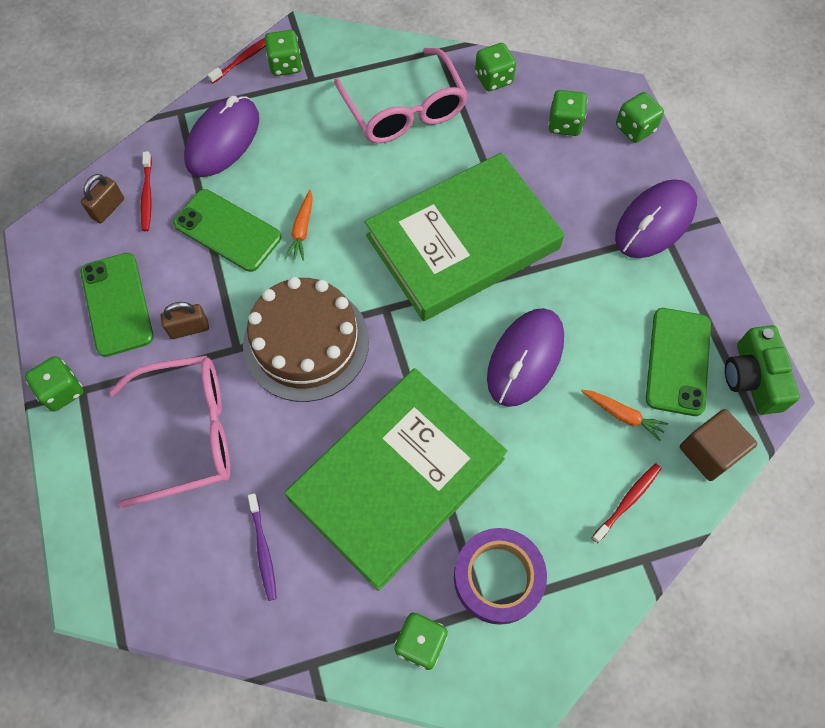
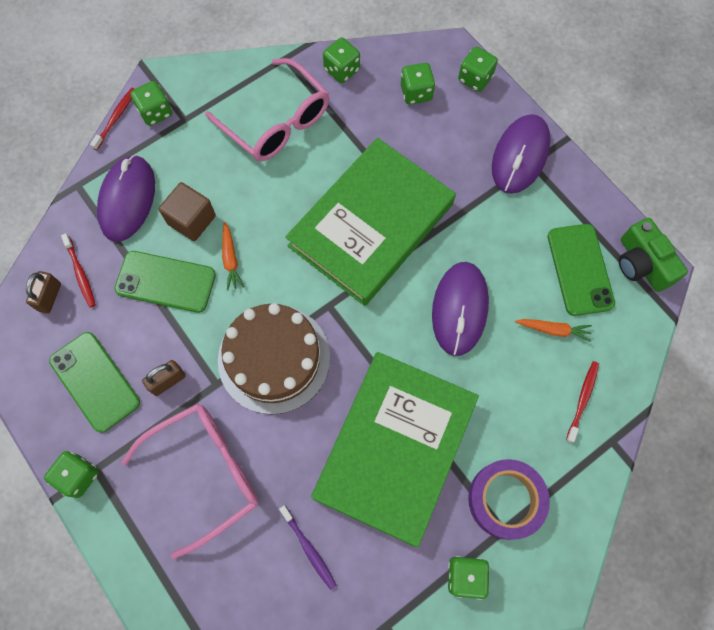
camera: 20 degrees left, 5 degrees up
brown cube [680,409,757,481] -> brown cube moved to [159,182,216,241]

